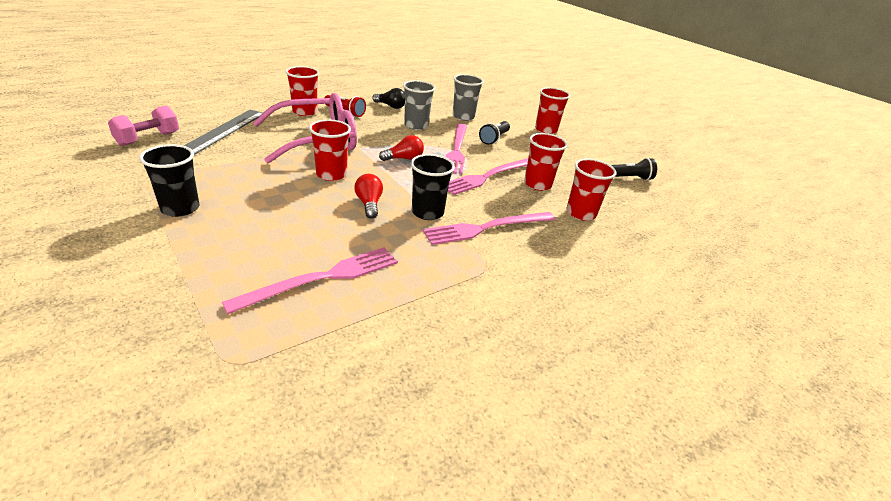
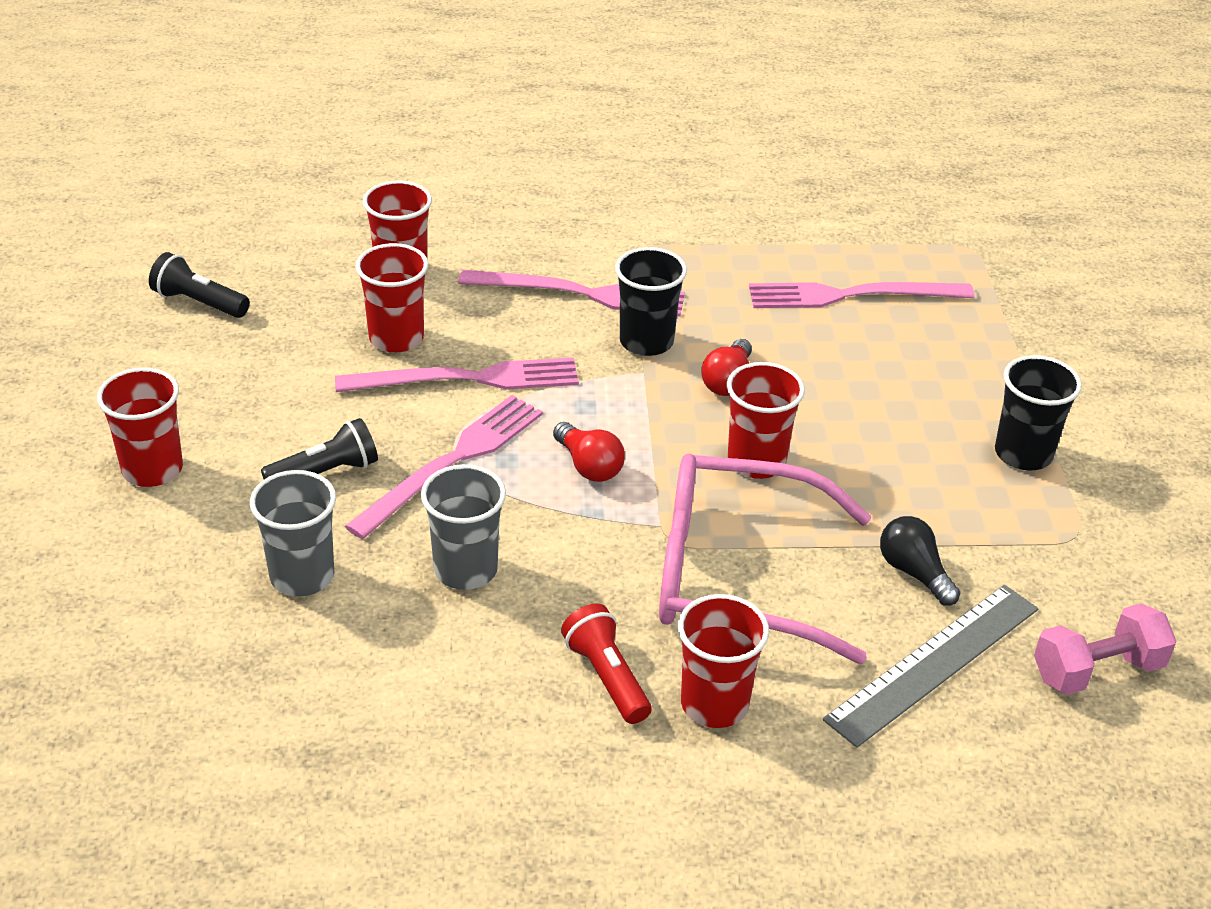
camera: 145 degrees left, 5 degrees up
black light bulb [372,88,405,109] -> black light bulb moved to [880,516,960,605]
red light bulb [379,135,424,161] -> red light bulb turned 135 degrees counterclockwise [553,422,625,482]

